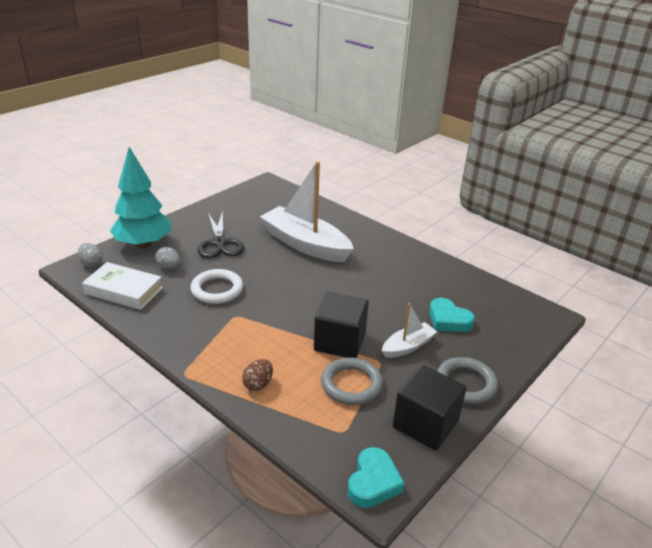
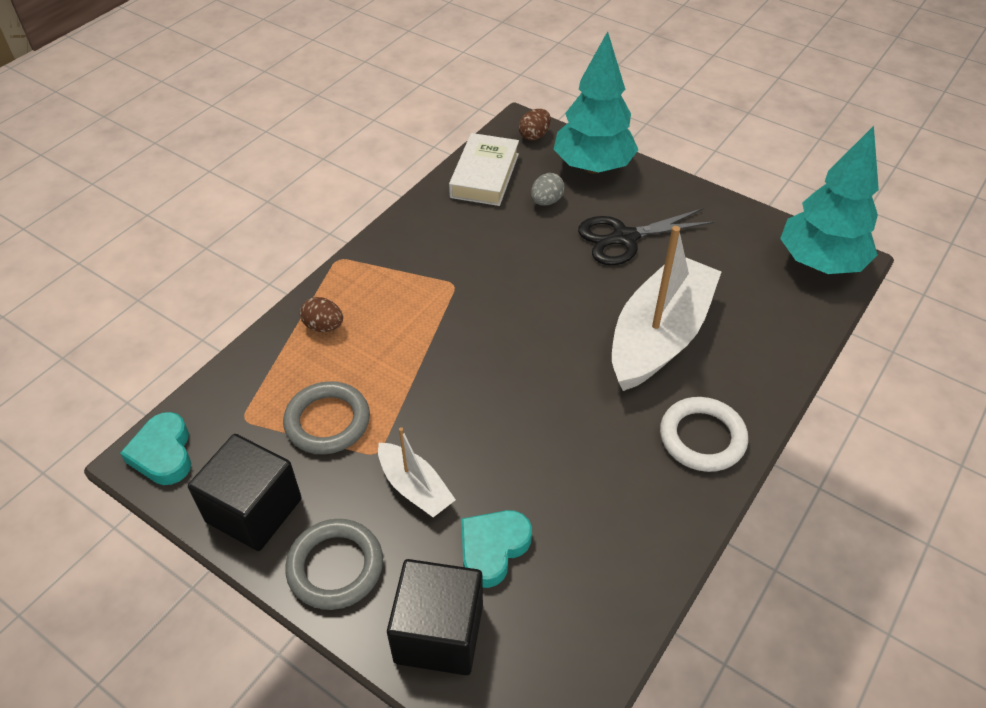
camera: 85 degrees right, 15 degrees up
grey egg [78,243,103,267] -> brown egg [519,109,551,141]
white ring [190,269,243,304] -> white ring moved to [660,397,748,472]
black cube [314,292,369,358] -> black cube moved to [387,559,483,675]
turquoise heart [347,447,405,508] -> turquoise heart turned 60 degrees clockwise [120,412,191,485]
none -> turquoise tree [780,126,879,274]

